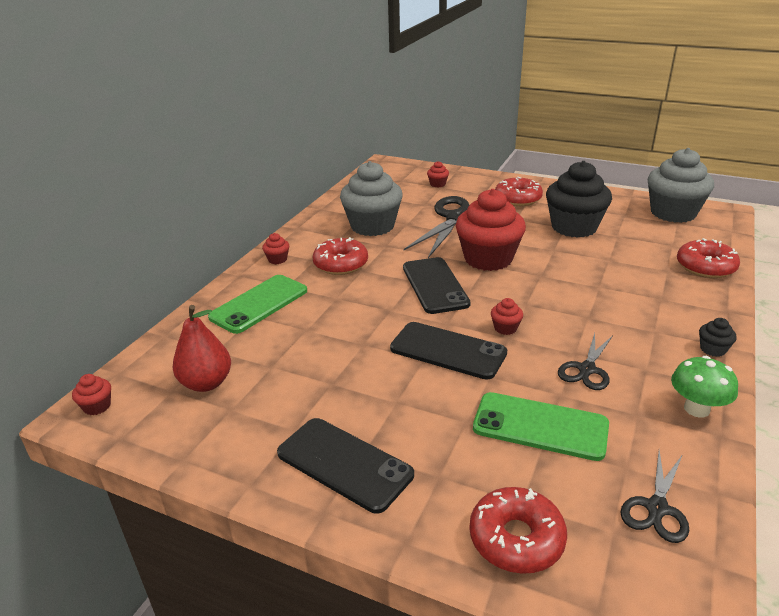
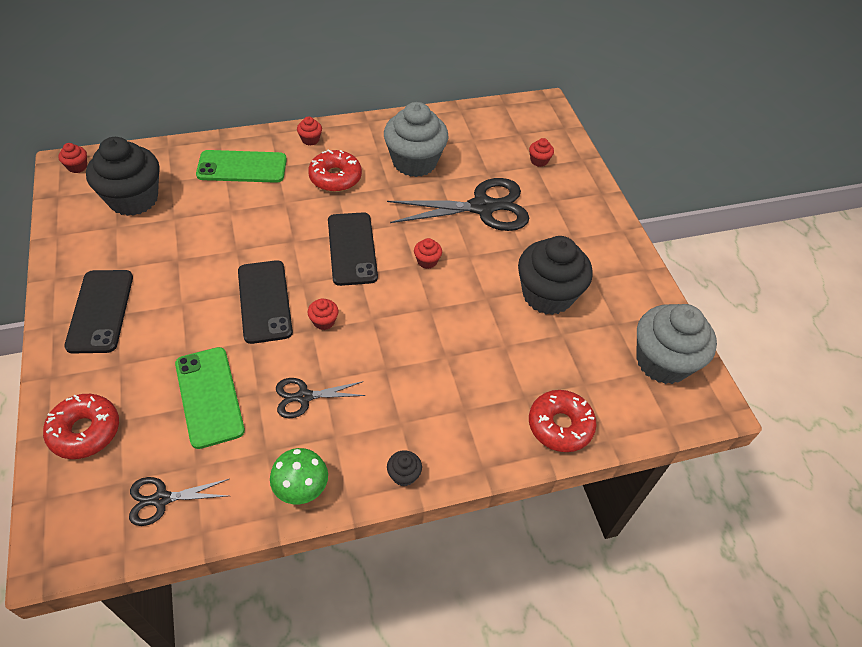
camera: 45 degrees right, 20 degrees up
red pear [172,305,231,392] -> black cupcake [86,137,160,216]
black phone [403,257,471,314] -> black phone turned 45 degrees counterclockwise [328,212,378,286]
red cupcake [456,189,526,271] -> red cupcake [414,238,442,269], size x0.40
red donut [495,177,543,206] -> none

